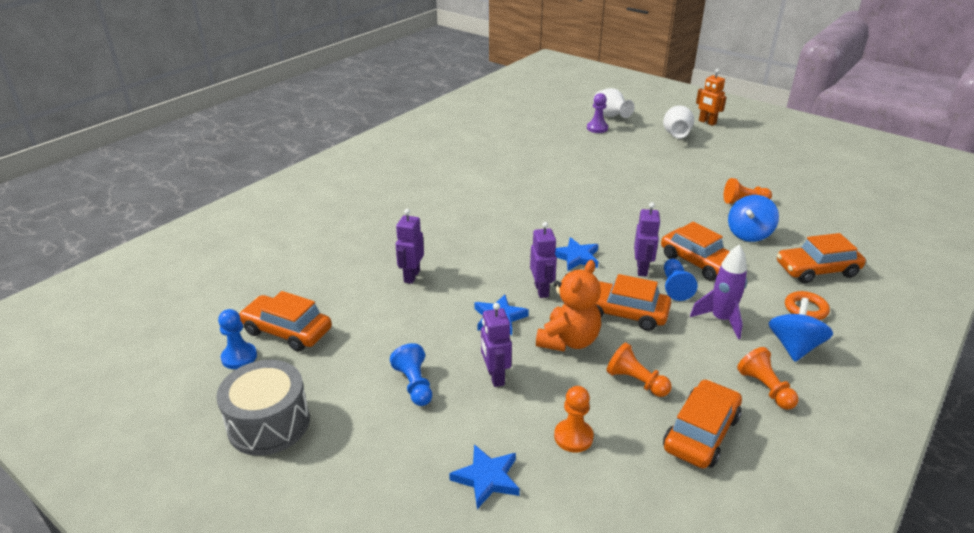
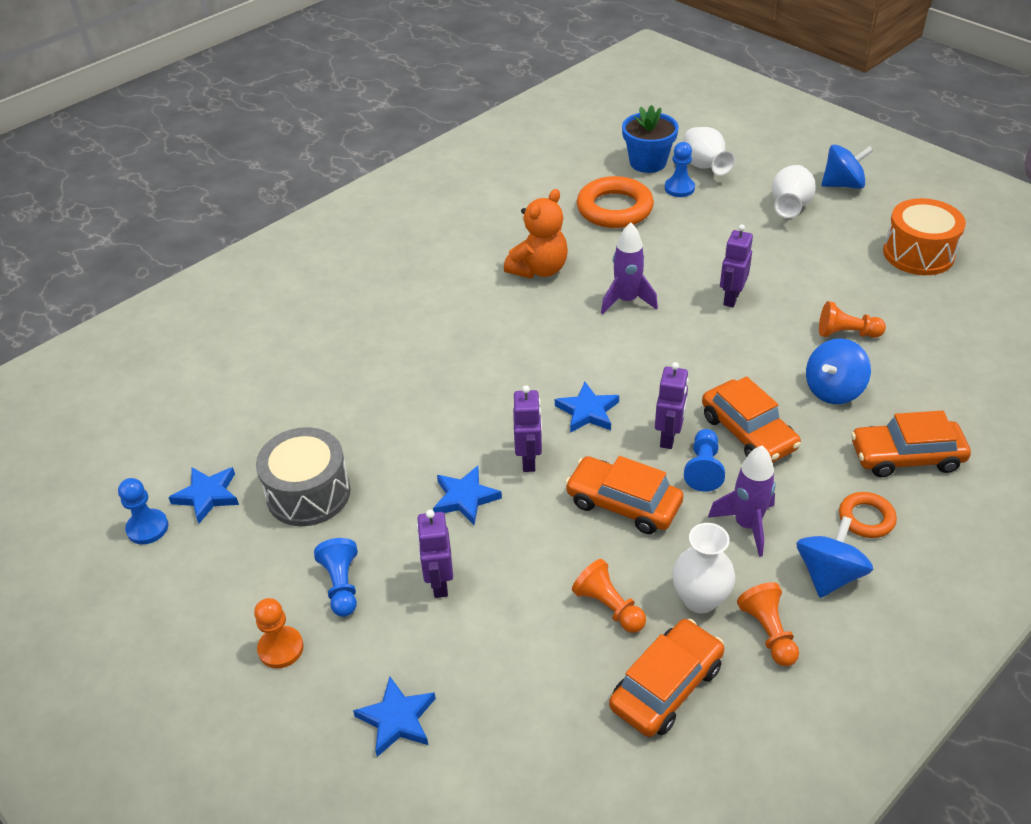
camera: 10 degrees right, 10 degrees up
grey drum [216,360,310,456] -> grey drum moved to [256,427,351,526]
orange car [239,291,332,352] -> blue star [168,467,239,524]
purple robot [396,209,424,284] -> purple robot moved to [720,224,753,307]
orange teddy bear [536,260,601,351] -> orange teddy bear moved to [504,189,568,279]
orange pawn [554,386,594,452] -> orange pawn moved to [254,598,304,669]
purple pawn [587,93,608,133] -> blue pawn [665,142,695,197]
orange robot [696,69,727,126] -> blue spinning top [822,144,873,189]
none -> orange ring [577,176,654,228]
none -> purple rocket [601,222,658,314]
none -> blue flower pot [622,105,679,173]
none -> white vase [672,523,735,614]
none -> orange drum [883,198,966,275]

